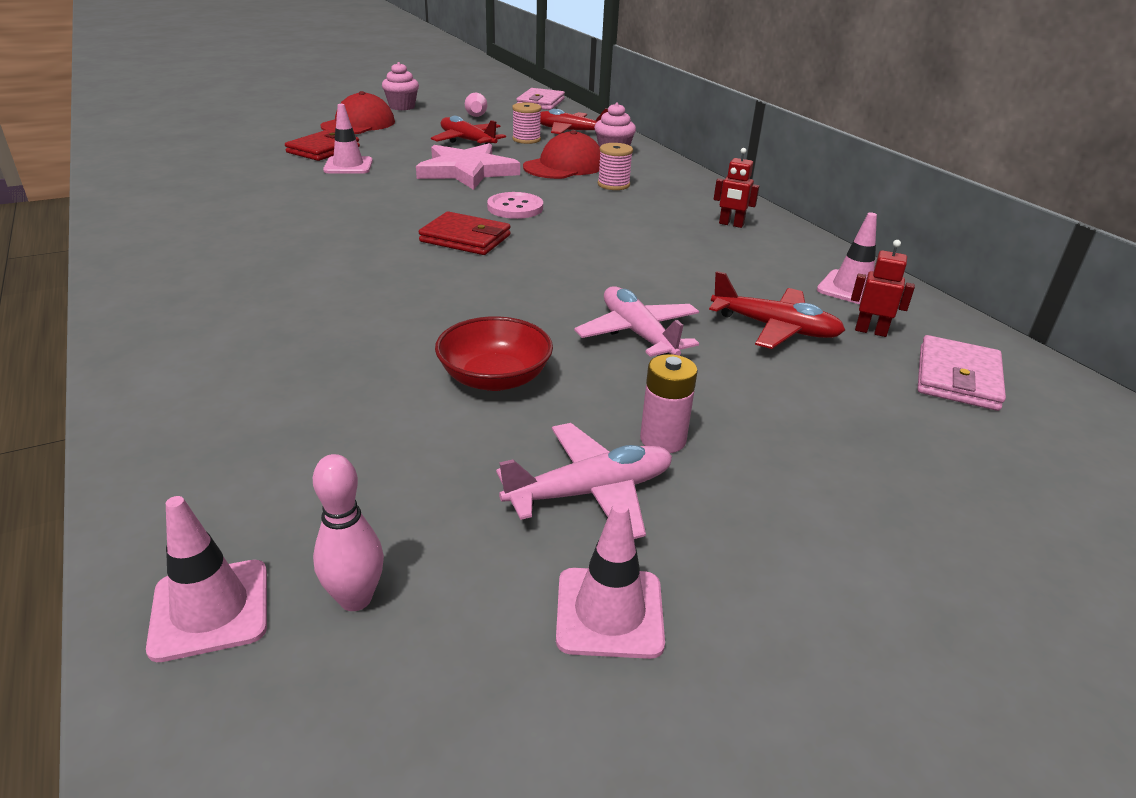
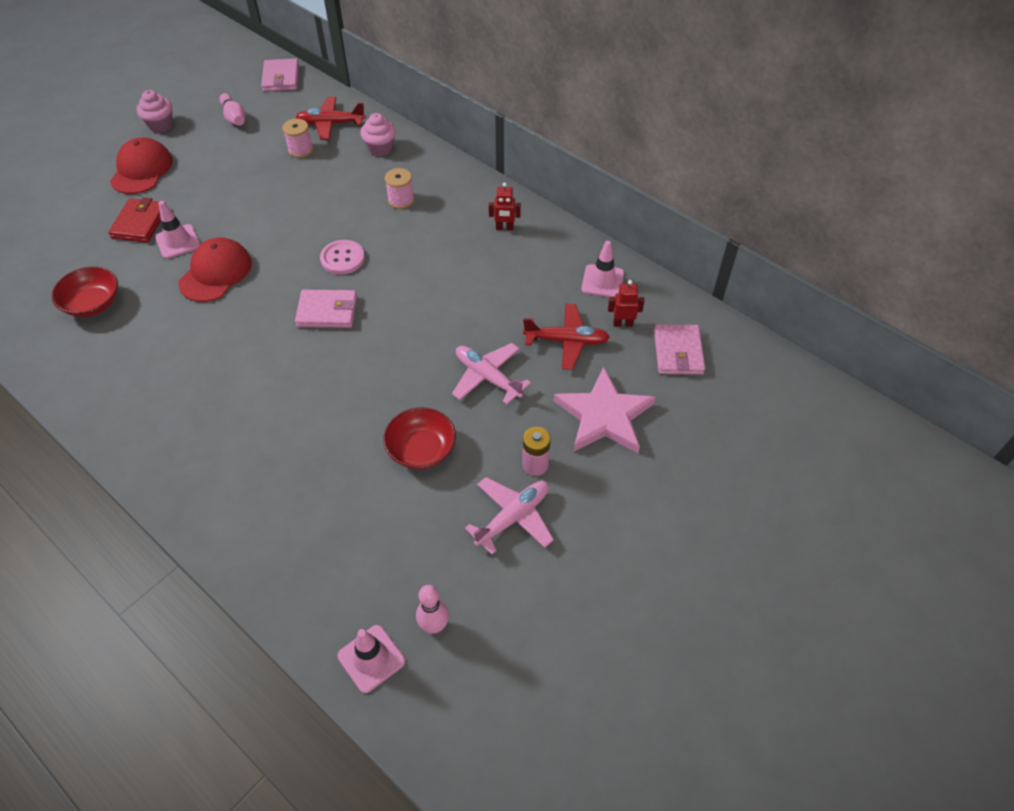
camera: 20 degrees left, 20 degrees up
pink star [416,143,520,190] -> pink star moved to [554,367,656,453]
red wallet [419,211,511,255] -> pink wallet [295,290,357,328]
red plane [431,116,506,145] -> none
red cap [523,130,601,179] -> red cap moved to [178,237,252,302]
pink traffic cone [556,502,665,659] -> none
none -> red bowl [51,267,118,317]

